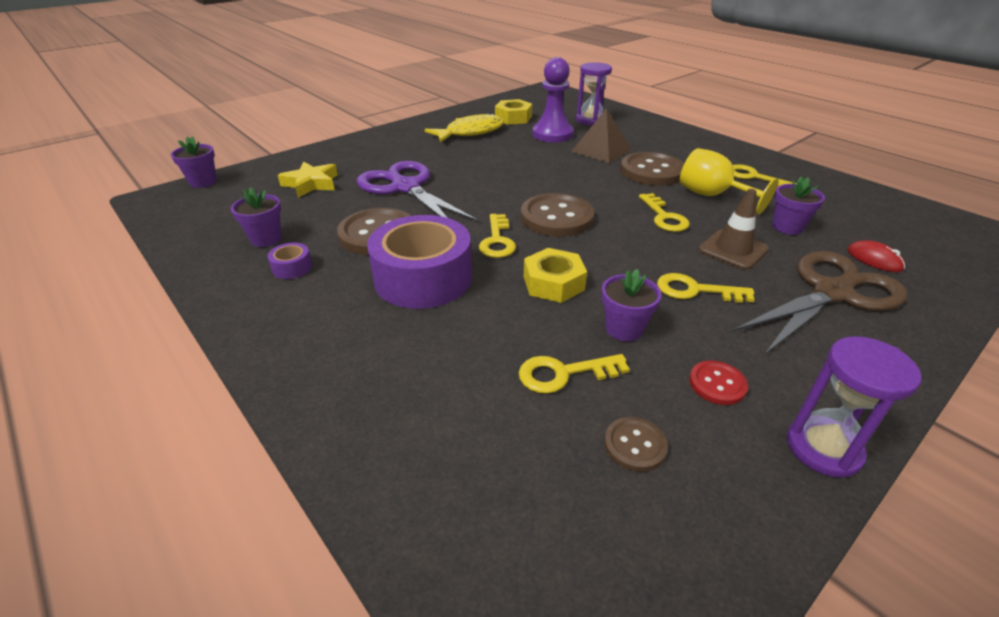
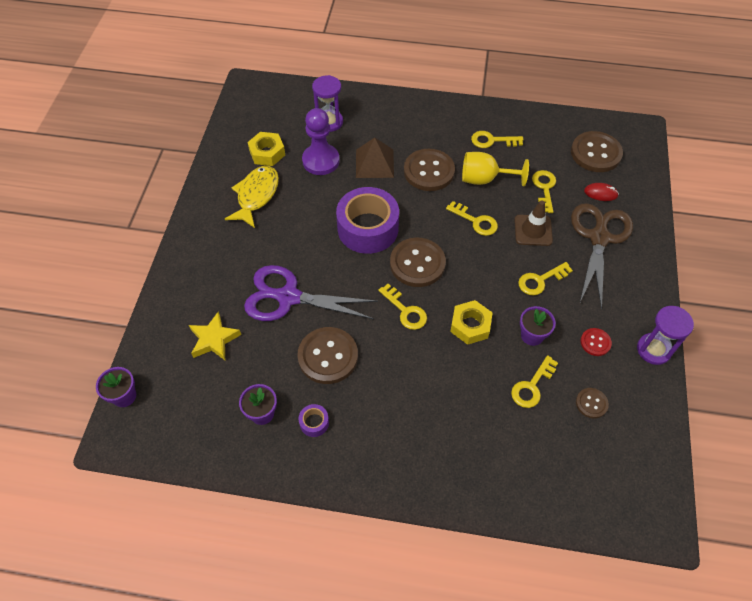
camera: 40 degrees left, 20 degrees up
purple tape [367,215,472,309] -> purple tape moved to [336,187,399,254]
purple flower pot [772,176,825,235] -> yellow key [532,170,556,213]
none -> brown button [571,131,623,172]

